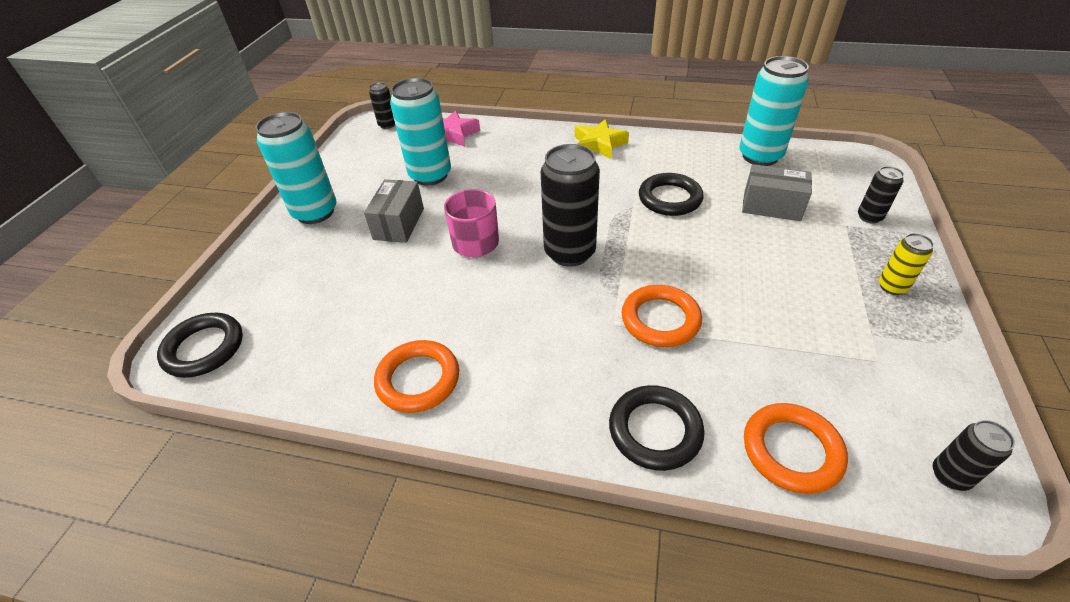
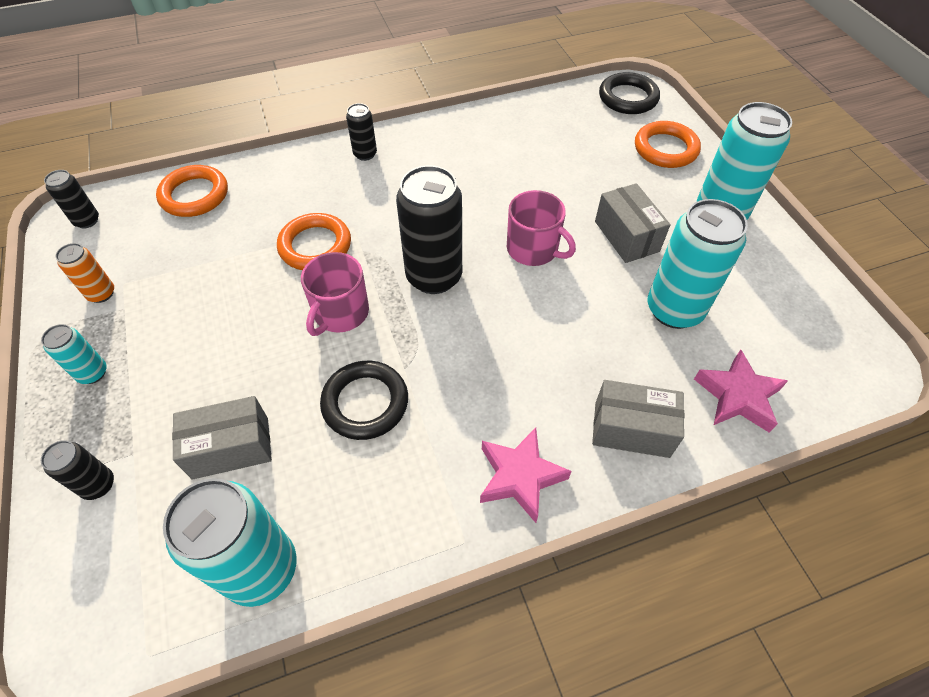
camera: 145 degrees right, 10 degrees up
black can [369,82,395,129] -> black can moved to [346,103,377,161]
orange ring [374,340,459,413] -> orange ring moved to [635,121,701,168]
yellow star [575,119,629,159] -> pink star [480,427,572,523]
black ring [609,385,705,471] -> none
yellow can [879,233,934,295] -> turquoise can [41,324,107,384]
none -> orange can [56,243,114,303]
none -> pink mug [301,252,369,336]
none -> grey box [592,380,684,458]

